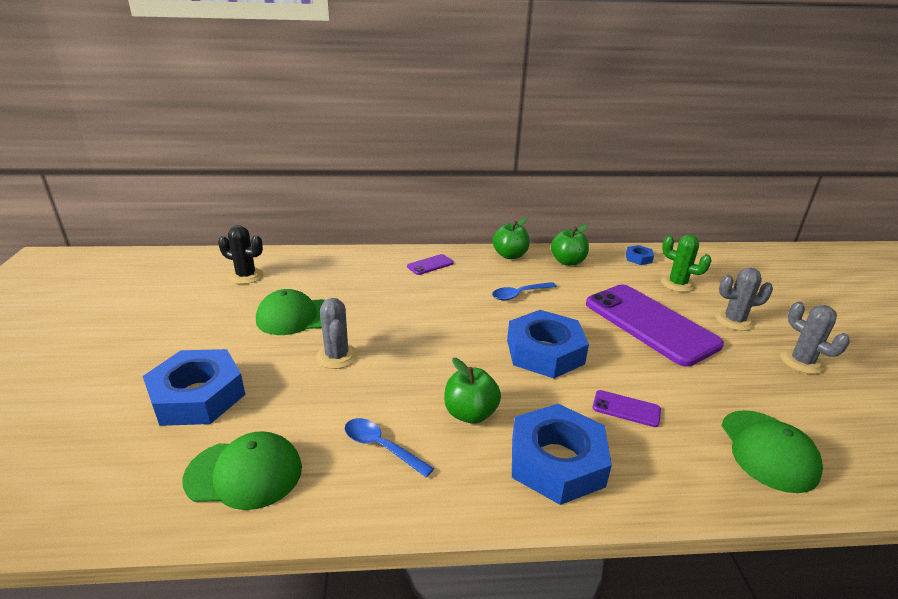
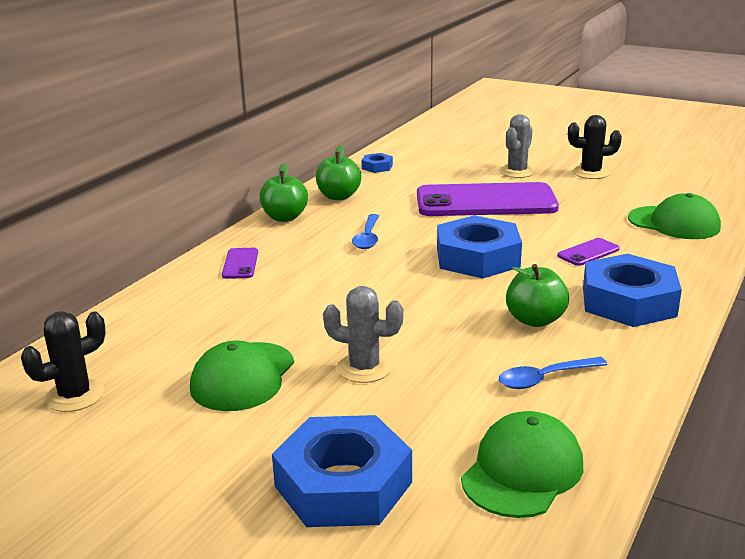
camera: 55 degrees left, 5 degrees down
green cactus [661,235,712,292] -> none
grey cactus [780,301,850,374] -> black cactus [568,115,622,179]

